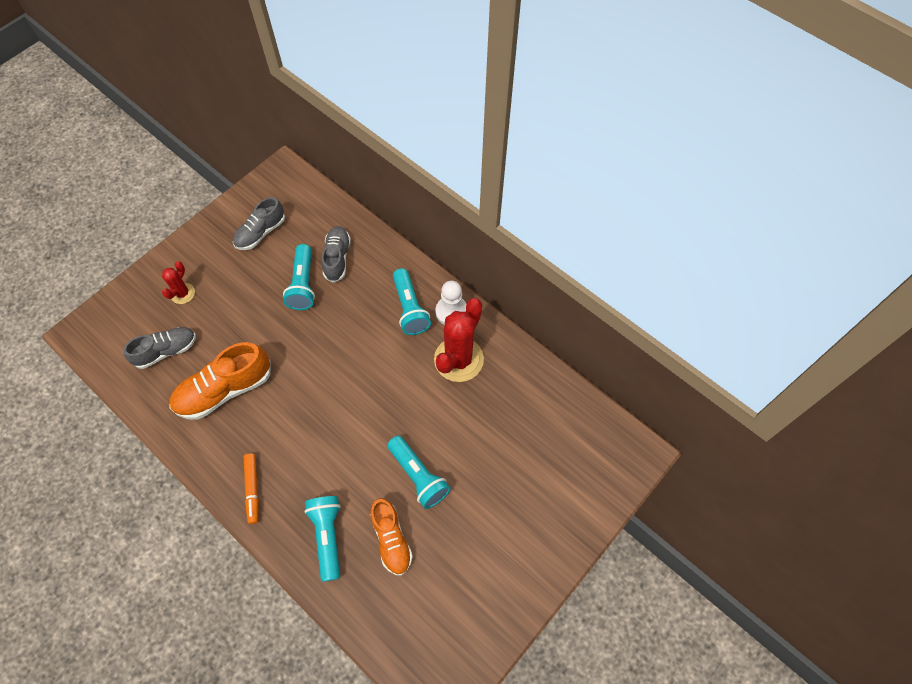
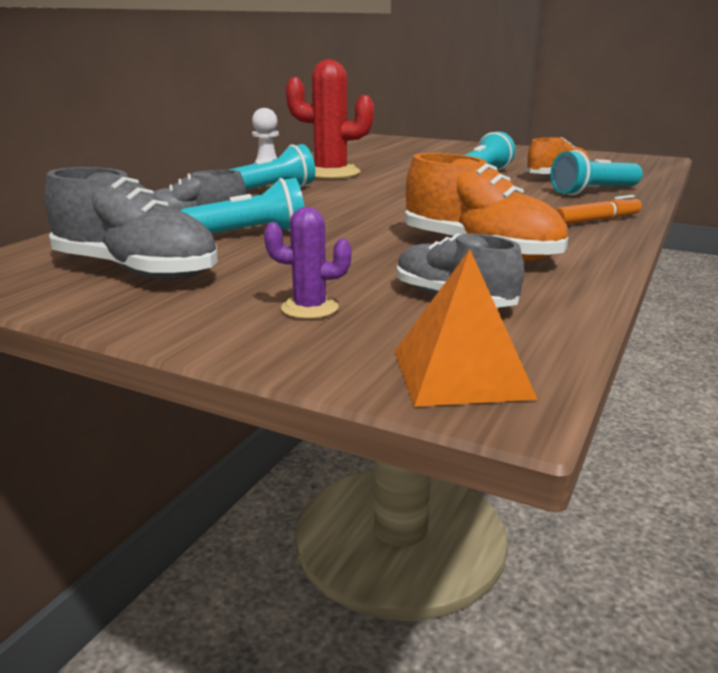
camera: 105 degrees left, 40 degrees down
red cactus [162,261,195,304] -> purple cactus [264,207,351,319]
grey shoe [233,197,285,250] -> grey shoe [44,167,218,280], size x1.53
none -> orange pyramid [394,249,538,407]

